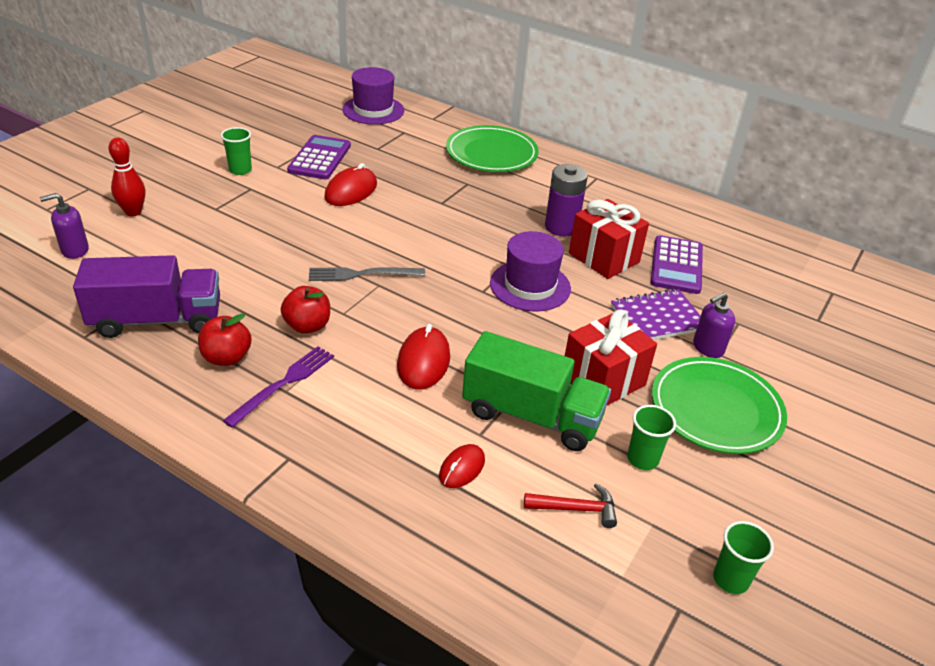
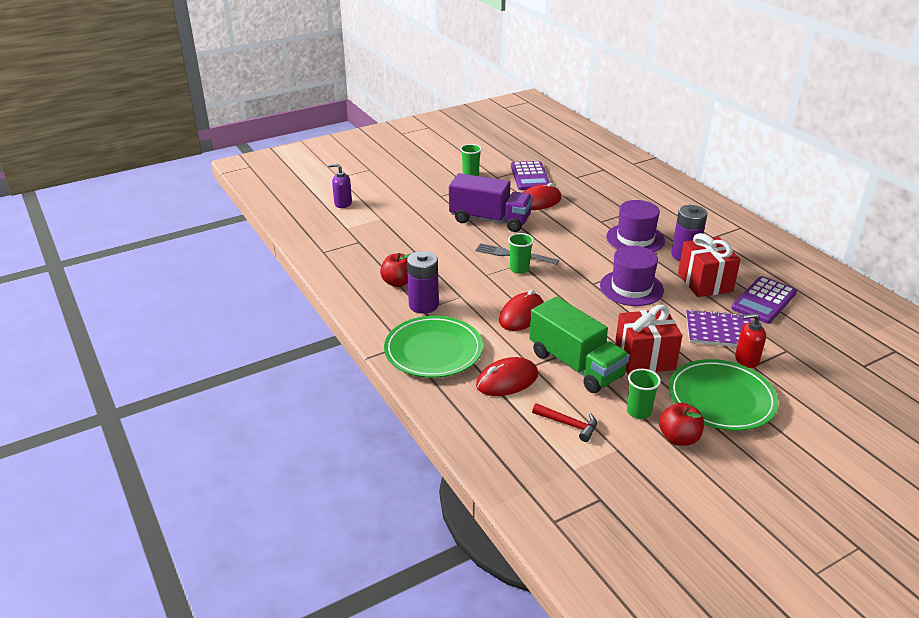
camera: 30 degrees right, 5 degrees down
purple truck [73,255,220,338] -> purple truck moved to [449,173,533,232]
red bowling pin [108,138,145,216] -> none
purple fork [223,346,334,428] -> purple battery [407,251,439,314]
red apple [281,286,330,334] -> red apple moved to [659,403,704,446]
purple calculator [287,135,351,179] -> purple calculator turned 135 degrees clockwise [511,161,550,190]
purple hat [342,67,404,125] -> purple hat moved to [606,200,665,252]
red mouse [439,444,485,488] -> red mouse [476,357,538,396], size x1.60
green plate [446,125,539,172] -> green plate moved to [384,316,483,378]
purple soap dispenser [693,293,735,358] -> red soap dispenser [735,313,766,368]
green cup [713,521,774,594] -> green cup moved to [508,233,534,274]

